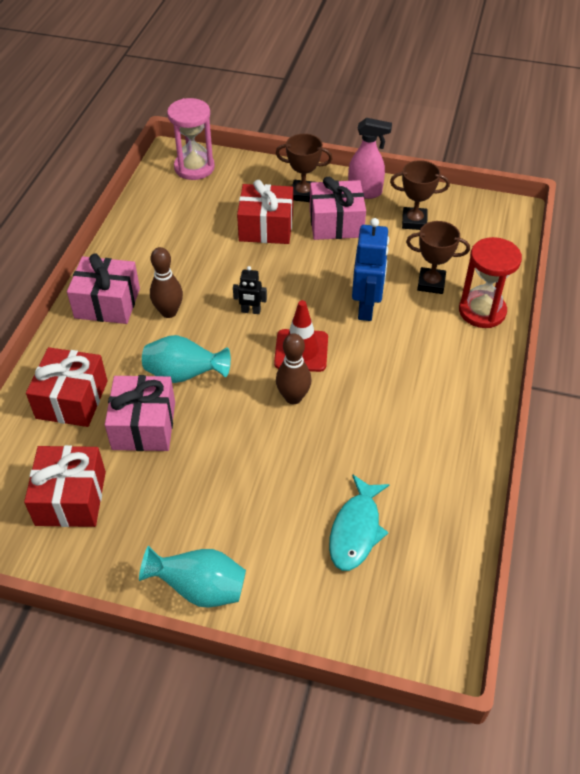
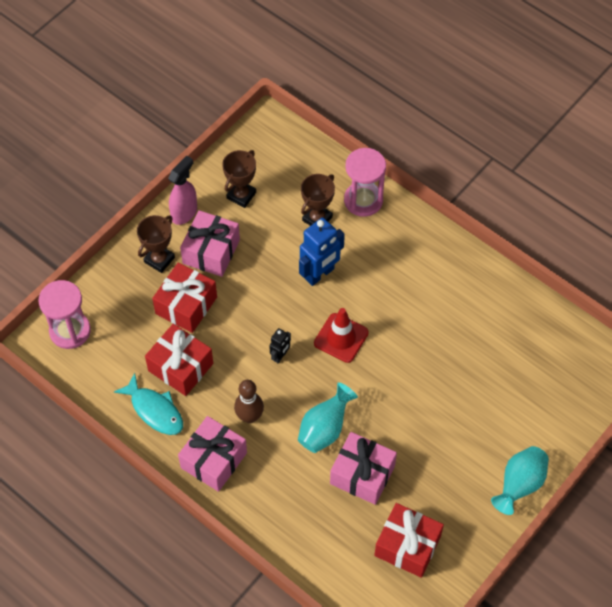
camera: 65 degrees left, 10 degrees up
red gift [26,347,108,427] -> red gift moved to [145,324,213,396]
brown bowling pin [276,333,312,404] -> none
turquoise fish [329,474,390,571] -> turquoise fish moved to [114,373,183,435]
blue robot [352,218,389,321] -> blue robot turned 105 degrees clockwise [299,218,345,286]
red hourglass [459,237,522,328] -> pink hourglass [344,148,386,217]

